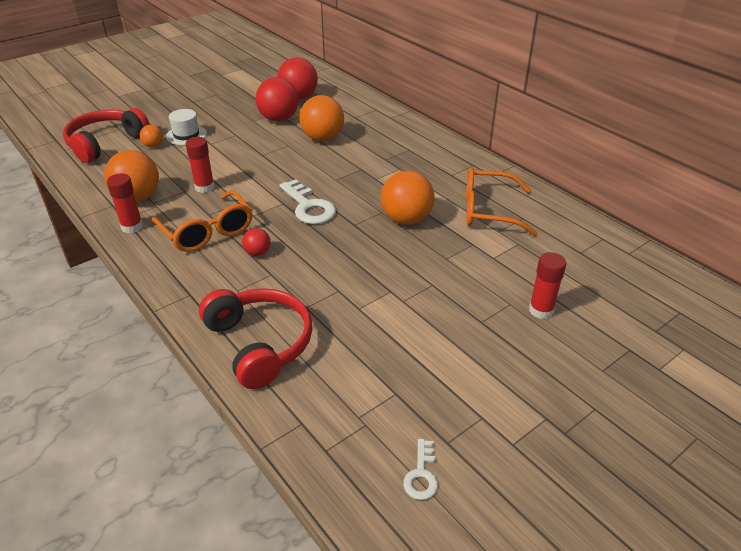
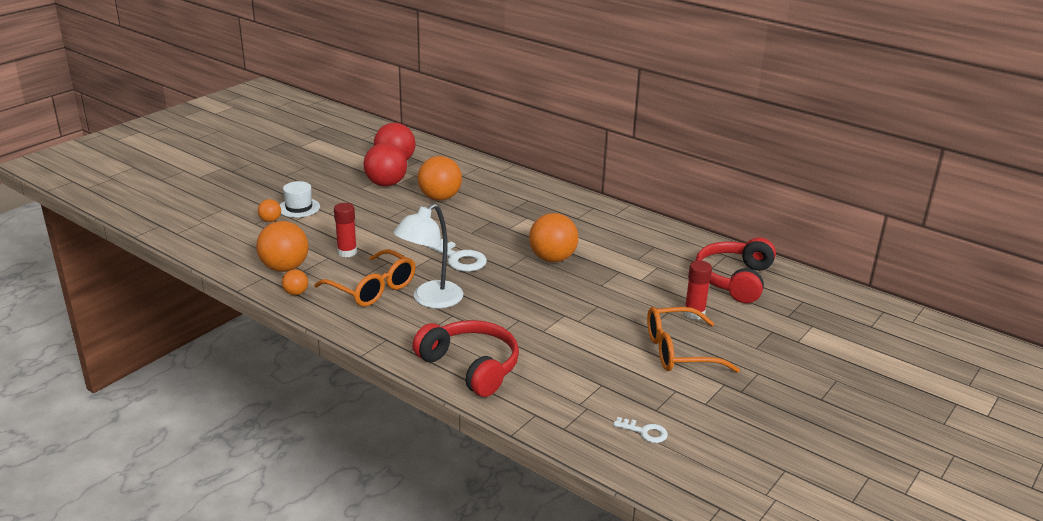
camera: 15 degrees left, 10 degrees down
red headphones [63,108,150,163] -> red headphones moved to [695,237,776,303]
red glue stick [107,174,143,233] -> orange ball [282,269,308,295]
red ball [242,228,271,256] -> white lamp [393,203,463,309]
white key [403,439,438,500] -> white key turned 60 degrees counterclockwise [613,417,668,443]
orange glasses [466,168,537,236] -> orange glasses moved to [647,307,740,373]

